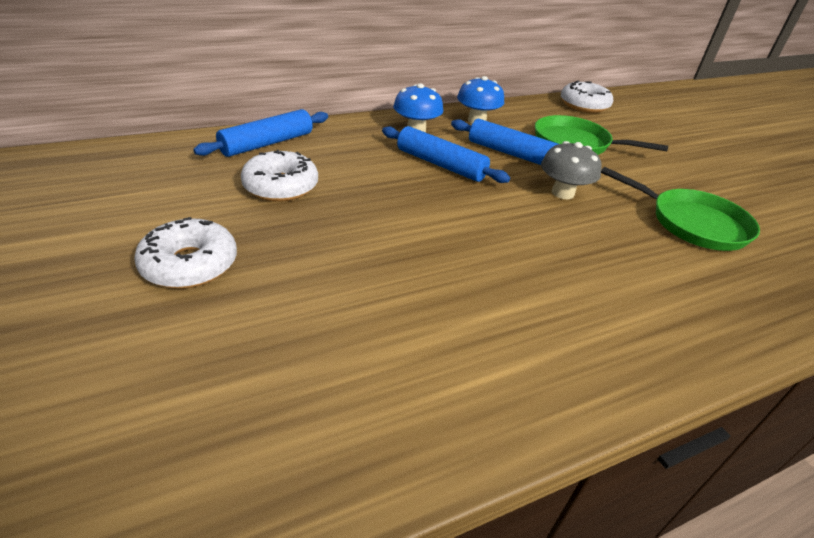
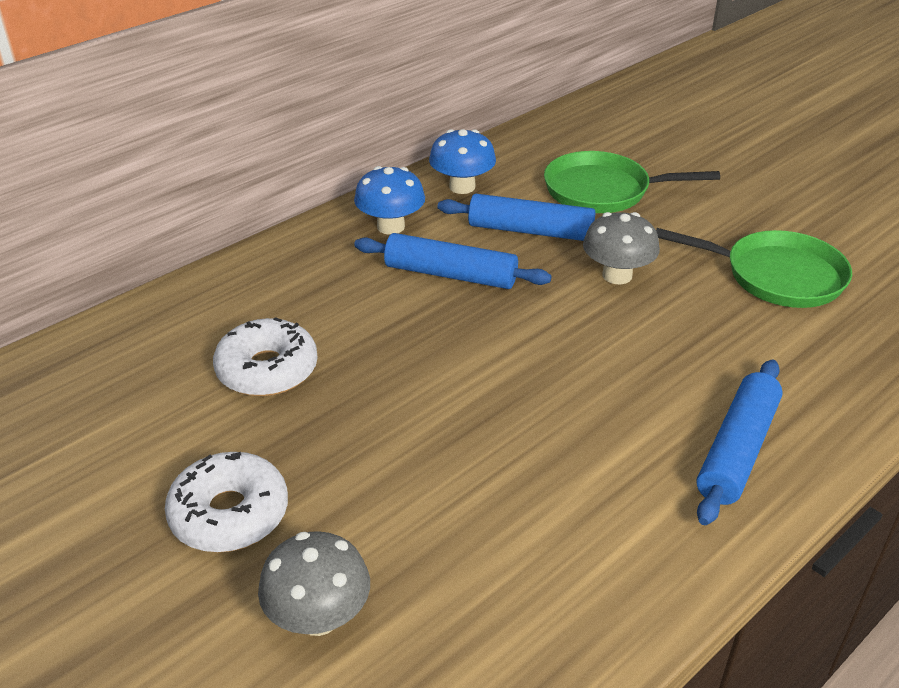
camera: 15 degrees left, 0 degrees up
blue rolling pin [193,109,328,157] -> blue rolling pin moved to [696,359,783,525]
white donut [561,80,613,113] -> none
none -> grey mushroom [258,531,370,636]

